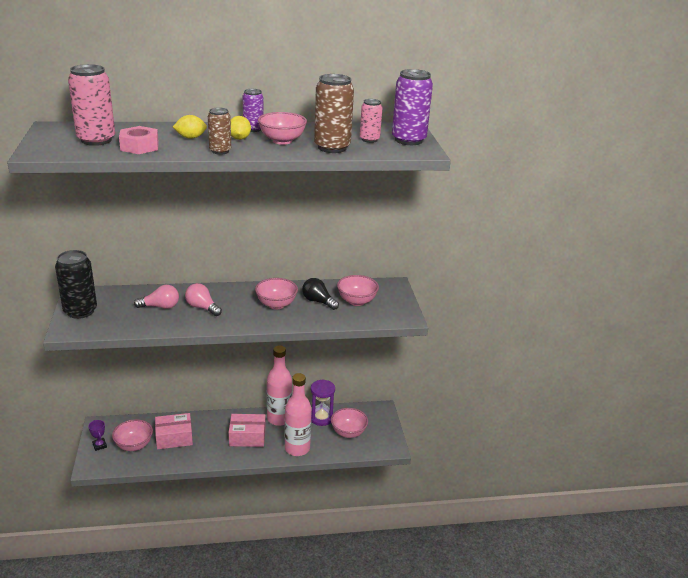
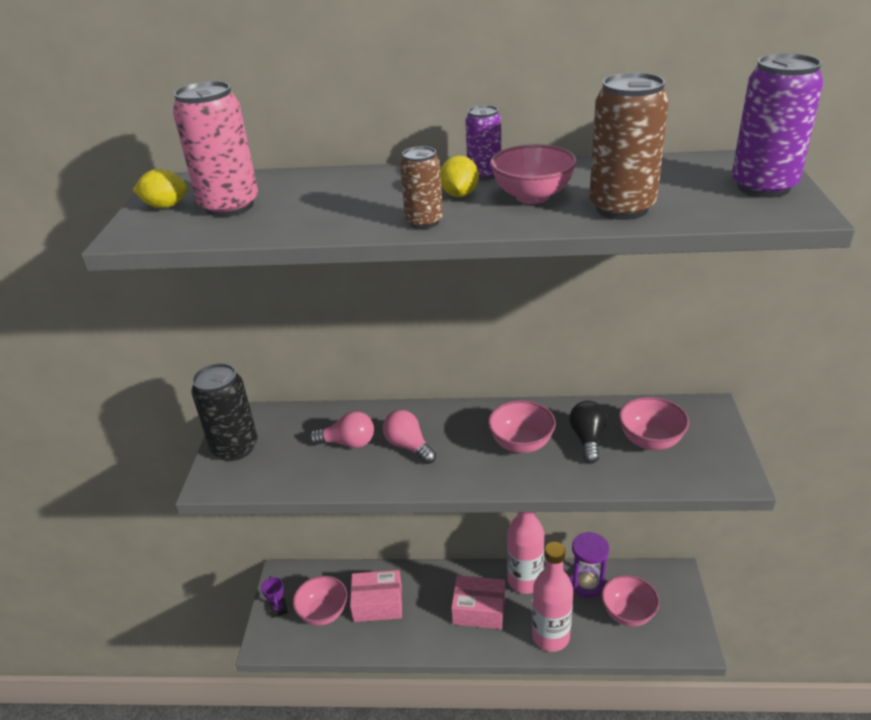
camera: 15 degrees right, 5 degrees up
pink nut [119,126,159,154] -> none
yellow lemon [173,115,207,139] -> yellow lemon moved to [133,169,188,208]
black light bulb [302,278,339,310] -> black light bulb turned 45 degrees clockwise [569,401,607,464]
pink can [360,99,383,143] -> none

